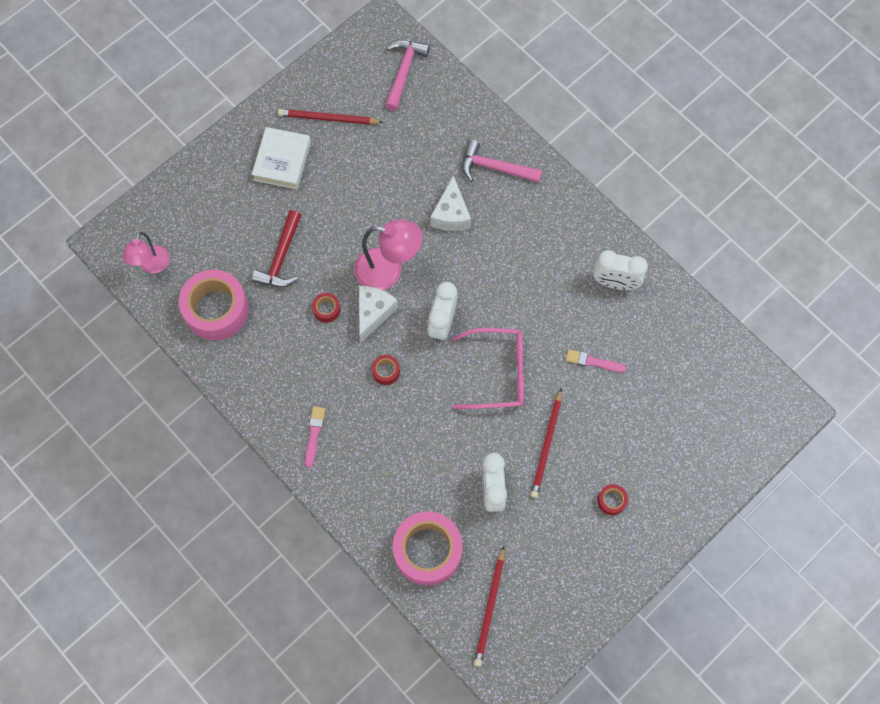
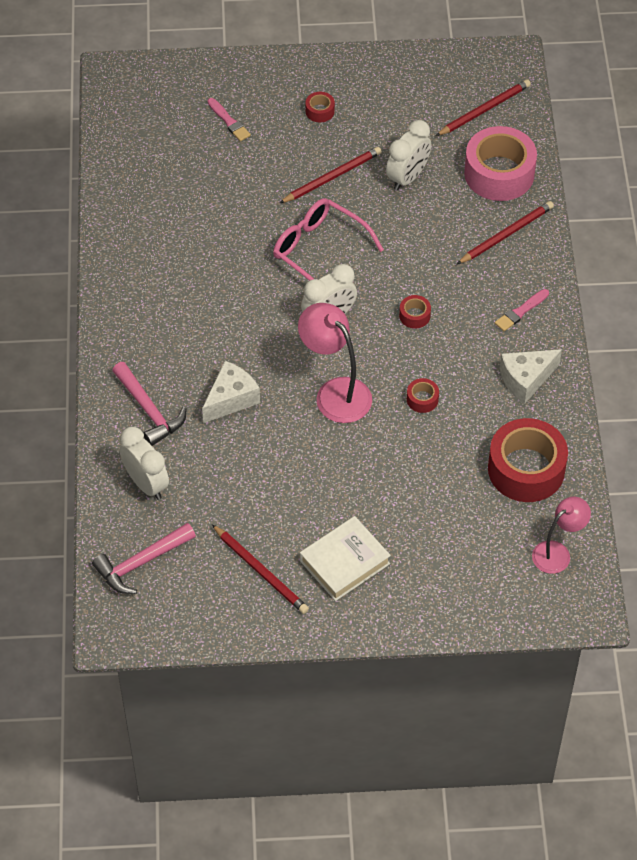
camera: 140 degrees left, 15 degrees down
pink tape [179,269,249,341] -> red tape [488,418,568,502]
red hammer [252,210,301,288] -> none
white cheese [359,286,398,342] -> white cheese moved to [500,349,562,404]
pink brush [566,349,626,373] -> pink brush moved to [208,98,251,141]
white clock [593,250,648,290] -> white clock moved to [120,427,169,500]
none -> red pencil [457,201,554,264]

